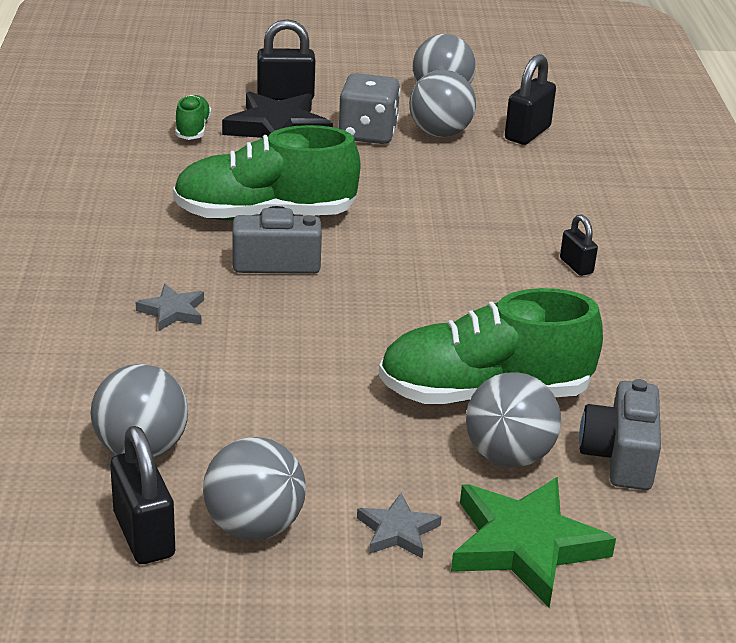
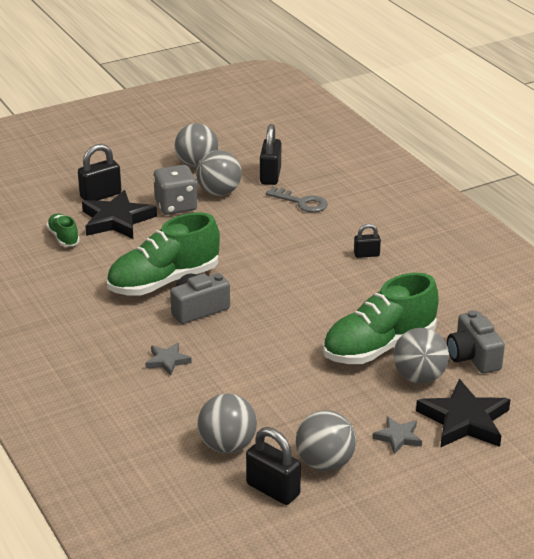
camera: 25 degrees left, 0 degrees up
green star [451,477,616,608] -> black star [416,379,511,448]
black padlock [560,214,598,276] -> black padlock turned 45 degrees counterclockwise [354,224,381,258]
none -> grey key [266,187,328,212]

